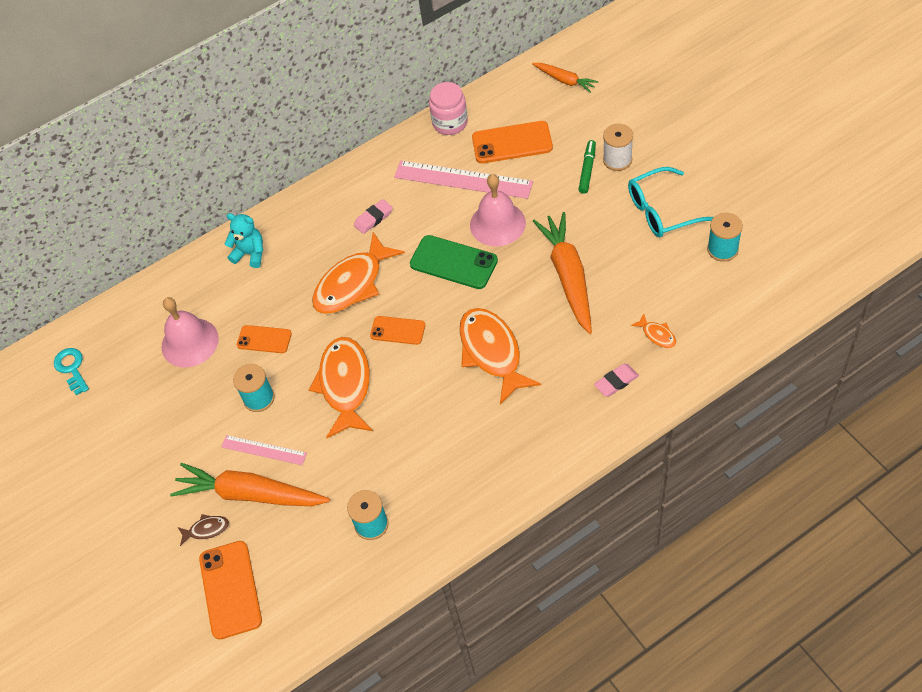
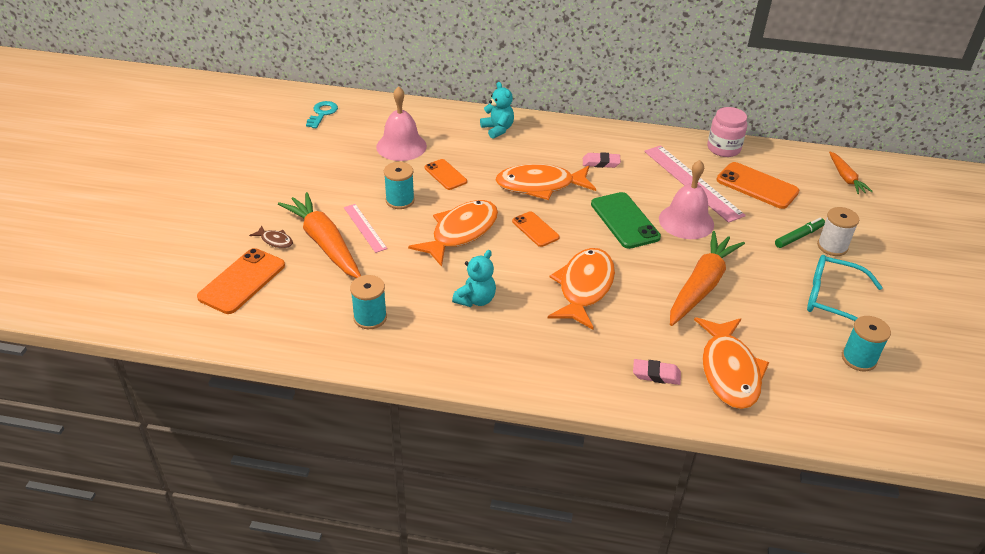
camera: 35 degrees right, 15 degrees down
orange fish [631,313,676,348] -> orange fish [694,317,769,409], size x2.31
none -> turquoise teddy bear [452,250,496,307]

